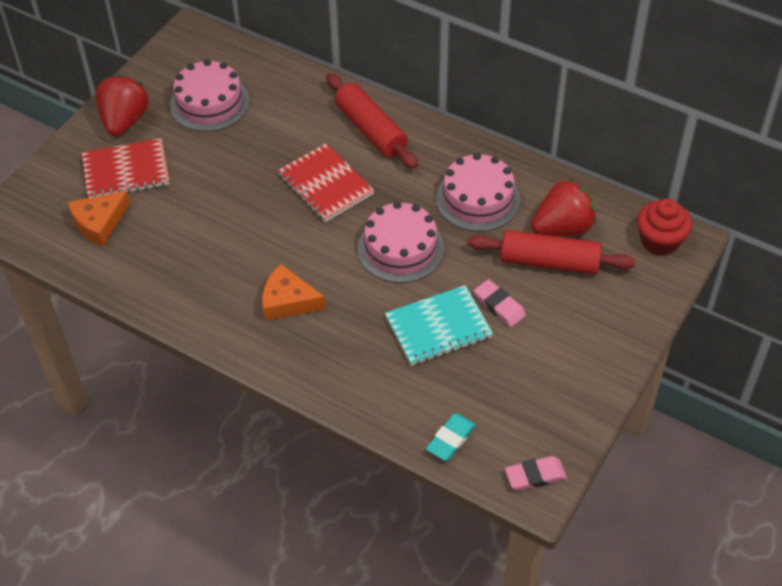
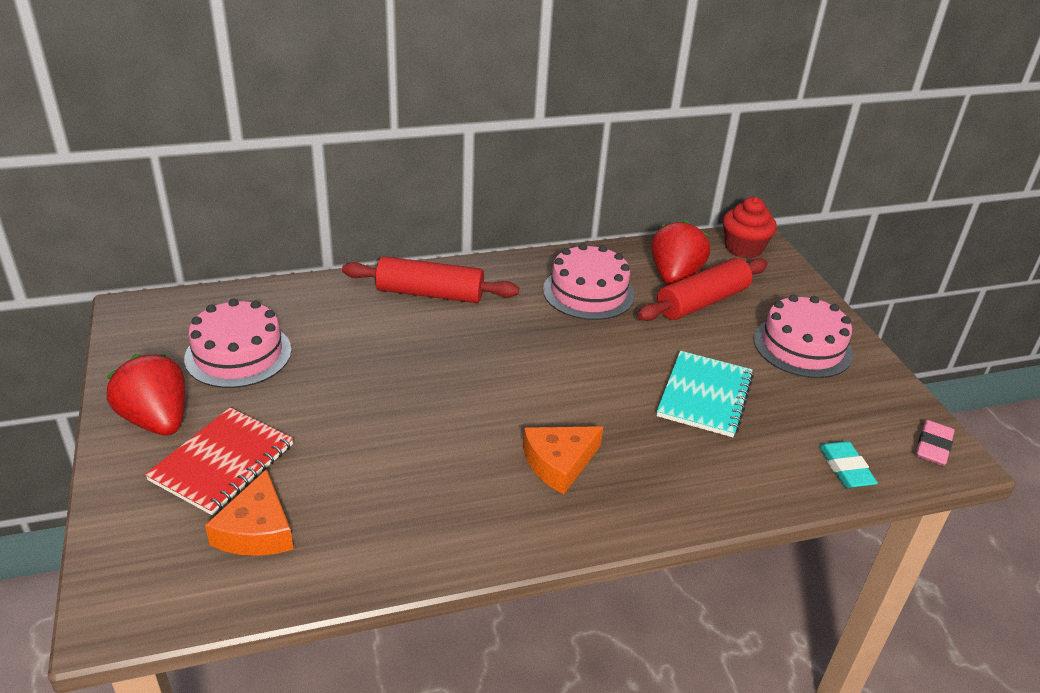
camera: 50 degrees left, 15 degrees down
red notebook [277,143,374,222] -> none
pink cake [358,201,444,283] -> pink cake moved to [753,295,853,378]
pink eraser [474,279,526,327] -> none

